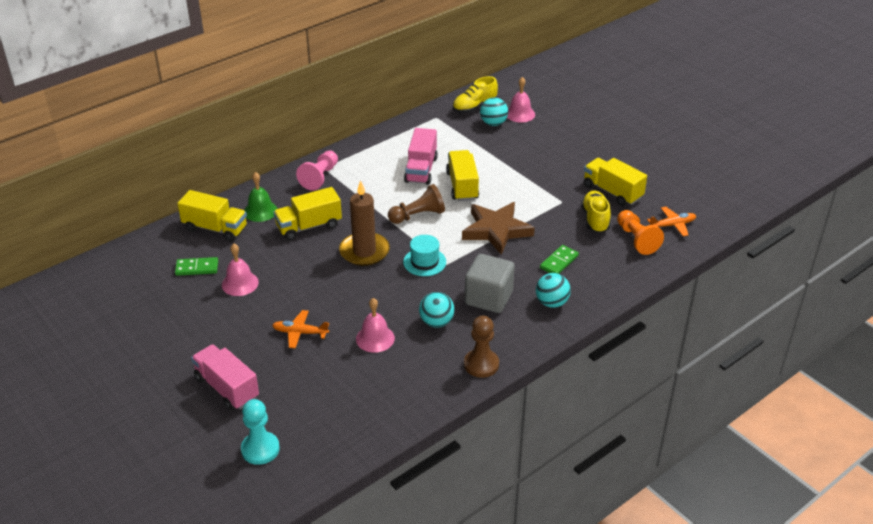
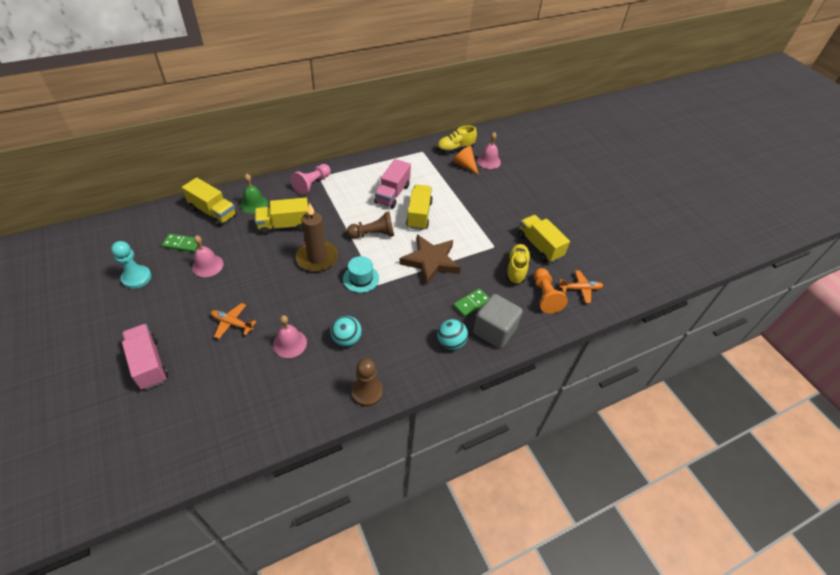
camera: 10 degrees right, 10 degrees up
turquoise pawn [241,399,280,465] -> turquoise pawn moved to [111,241,152,289]
grey cube [465,254,515,313] -> grey cube moved to [473,294,523,349]
turquoise ball [480,97,508,126] -> orange cone [453,146,479,175]

